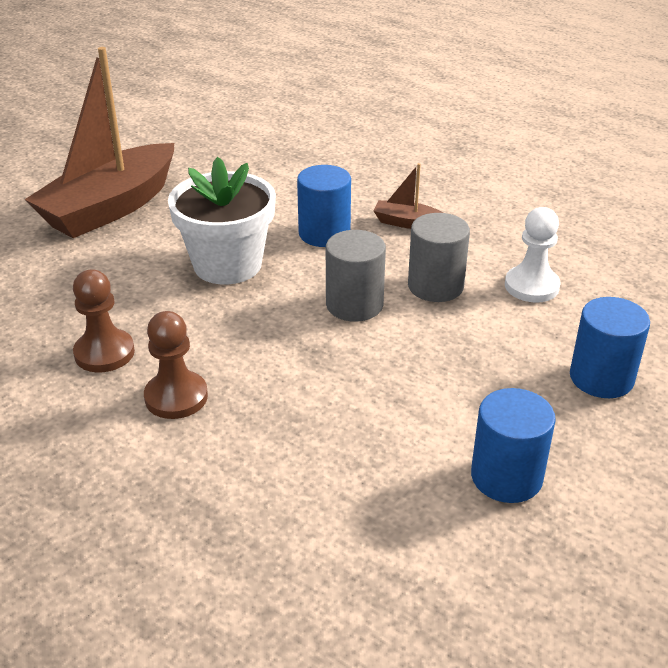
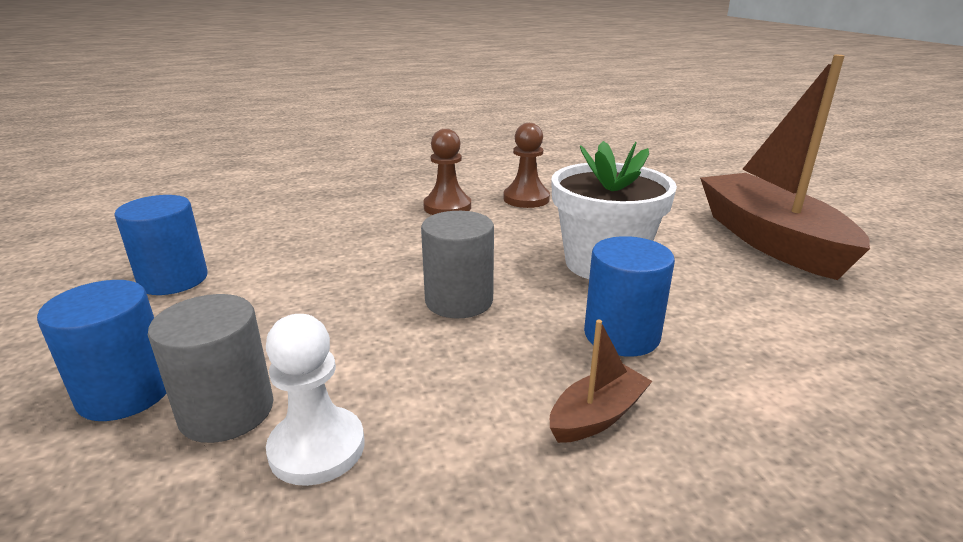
camera: 125 degrees right, 10 degrees down
grey cylinder [408,213,470,302] -> grey cylinder moved to [148,294,274,443]

